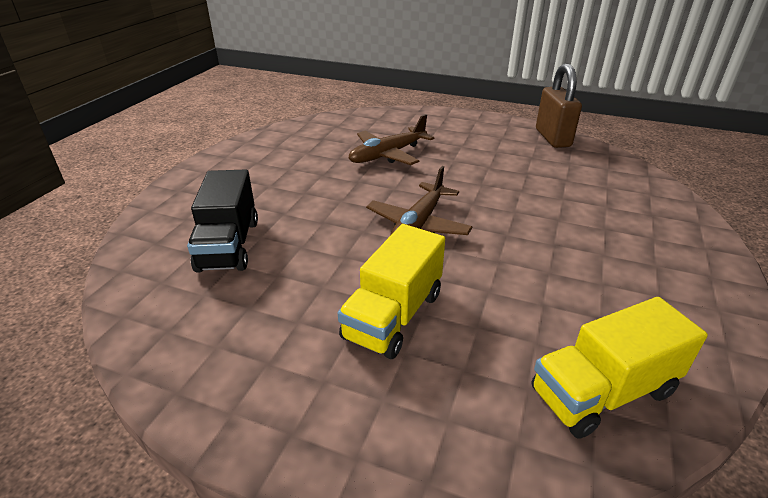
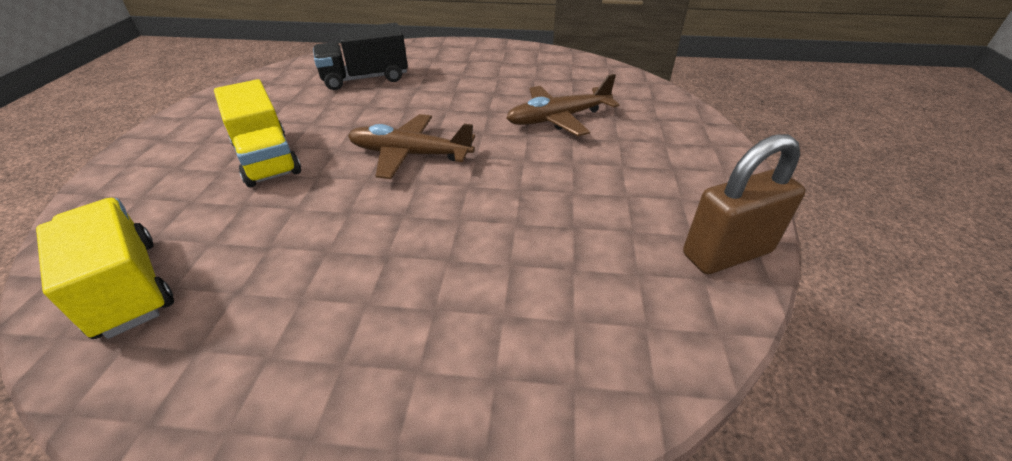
camera: 75 degrees right, 5 degrees up
yellow truck [338,224,445,359] -> yellow truck turned 135 degrees counterclockwise [214,79,301,187]
brown plane [348,114,434,165] -> brown plane turned 60 degrees counterclockwise [506,74,620,136]

